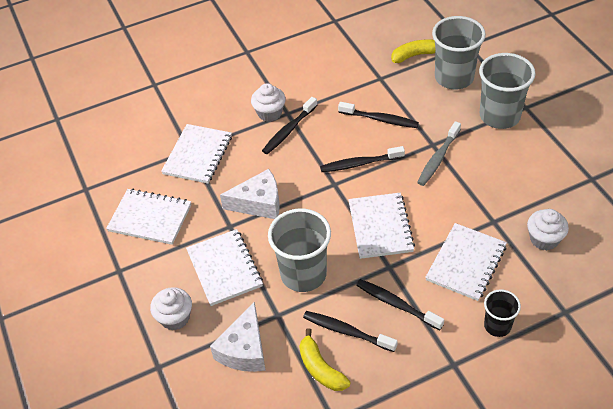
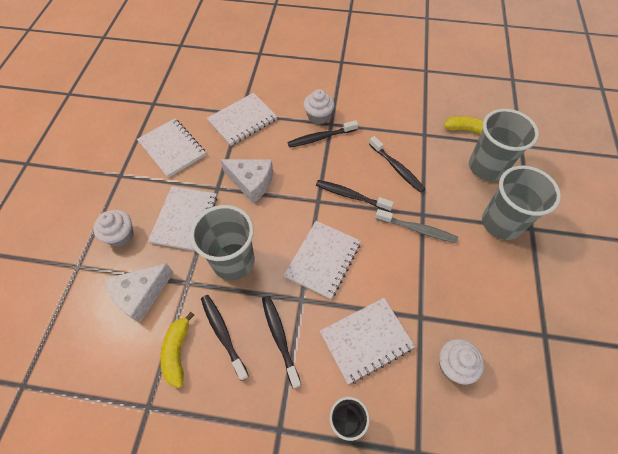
camera: 30 degrees right, 10 degrees up
grey toothbrush [417,121,461,186] -> grey toothbrush turned 135 degrees counterclockwise [375,209,458,243]

